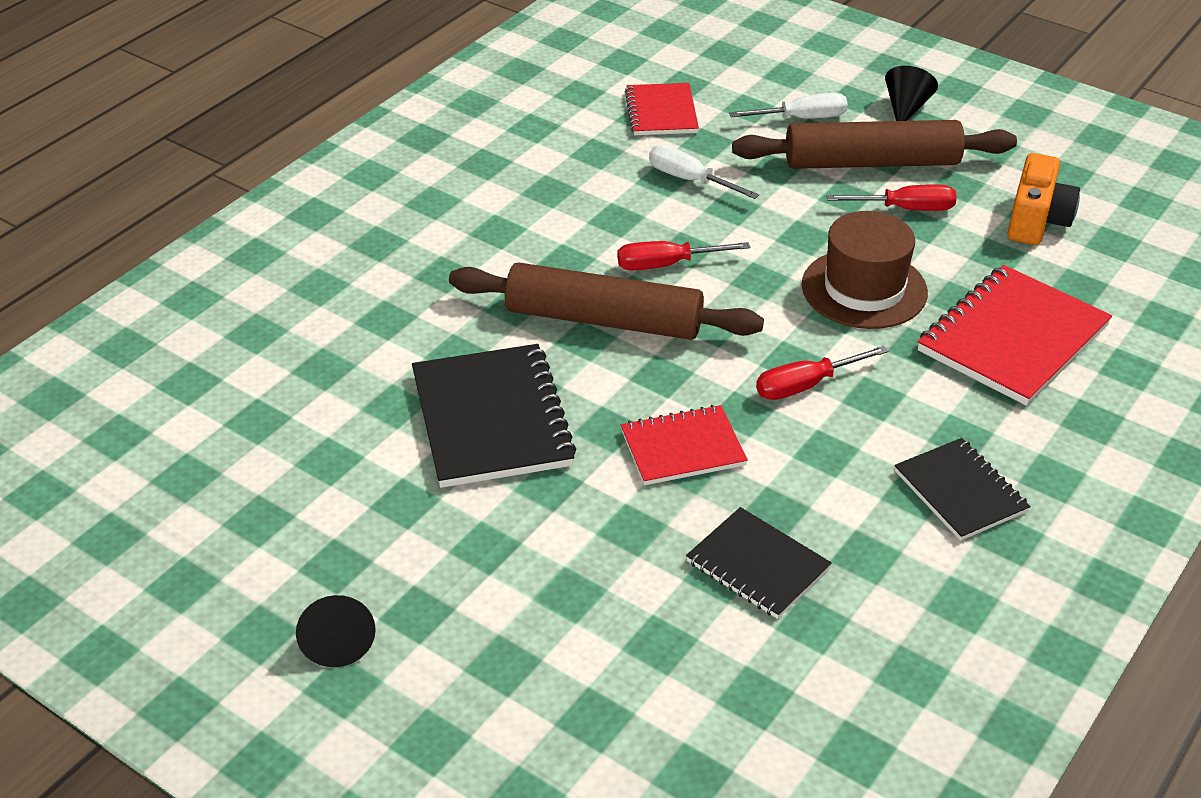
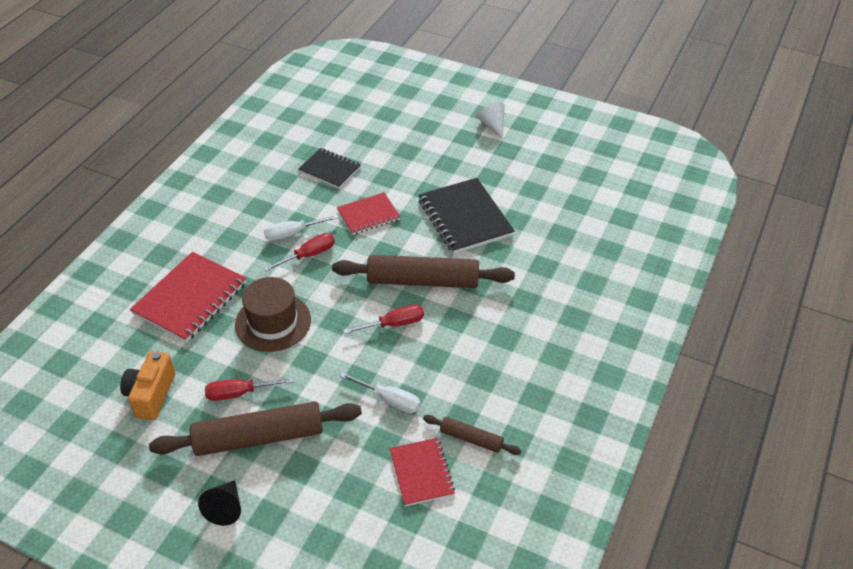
camera: 170 degrees right, 5 degrees up
black cone [296,595,376,667] -> white cone [476,102,505,139]
white screwdriver [729,93,848,119] -> white screwdriver moved to [264,215,338,241]
black notebook [895,438,1031,541] -> none
none -> brown rolling pin [423,415,521,455]

